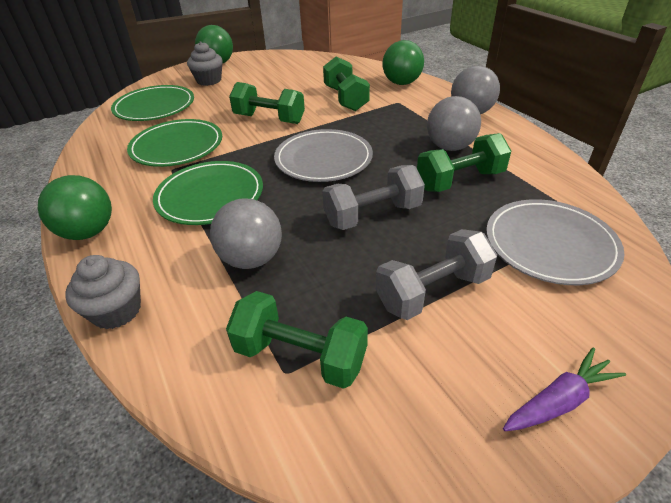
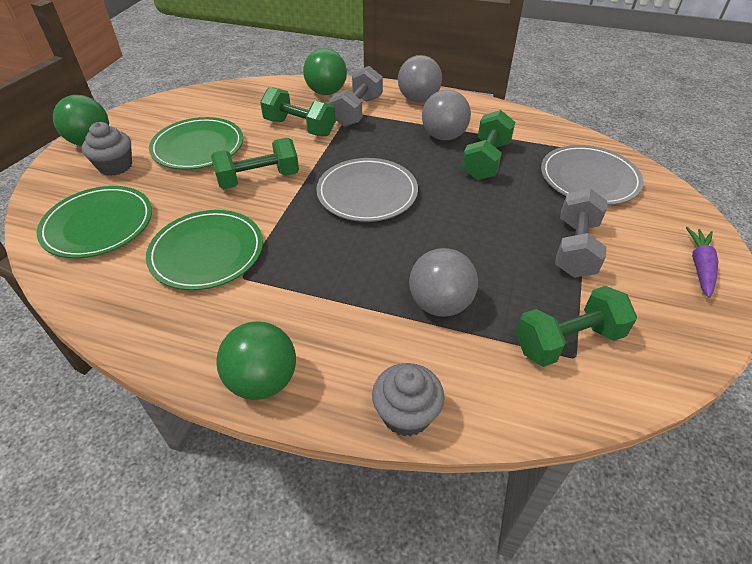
camera: 45 degrees left, 5 degrees up
green plate [153,161,263,225] -> green plate moved to [149,117,243,170]
grey dumbbell [322,165,425,230] -> grey dumbbell moved to [329,66,383,127]

